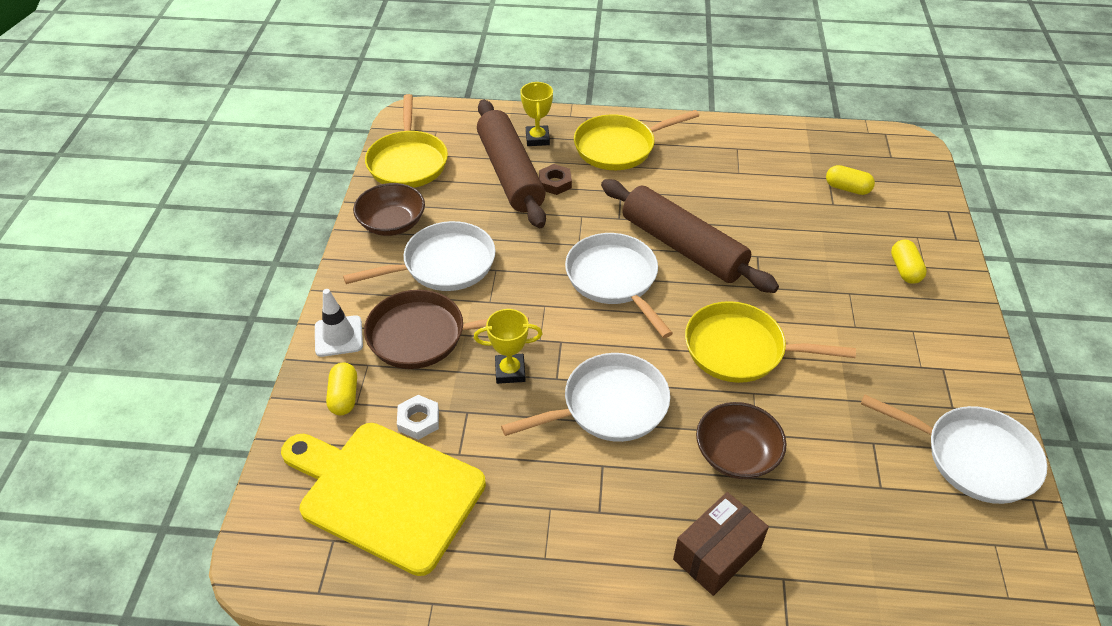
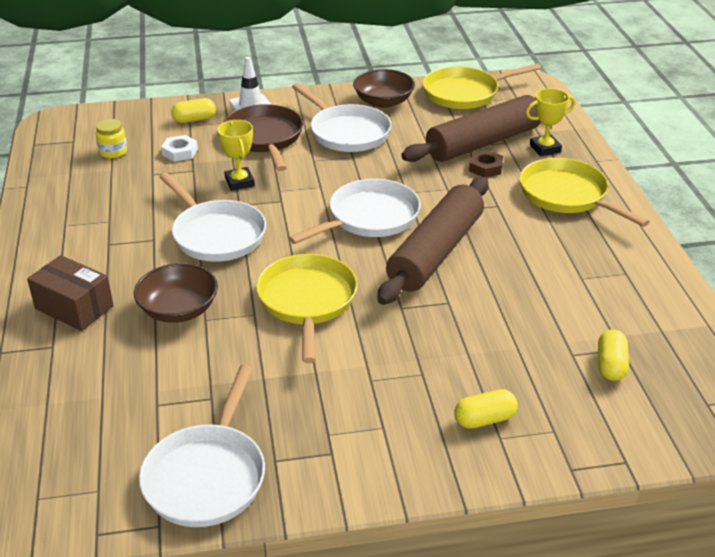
camera: 75 degrees right, 10 degrees down
yellow cutting board [281,423,486,576] -> yellow jar [96,119,127,158]

